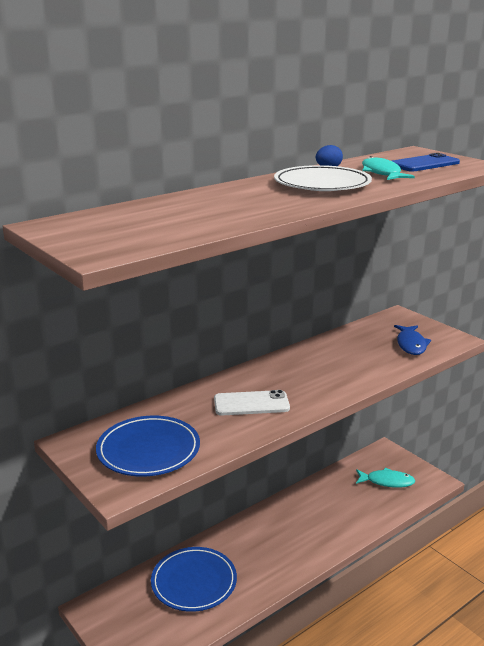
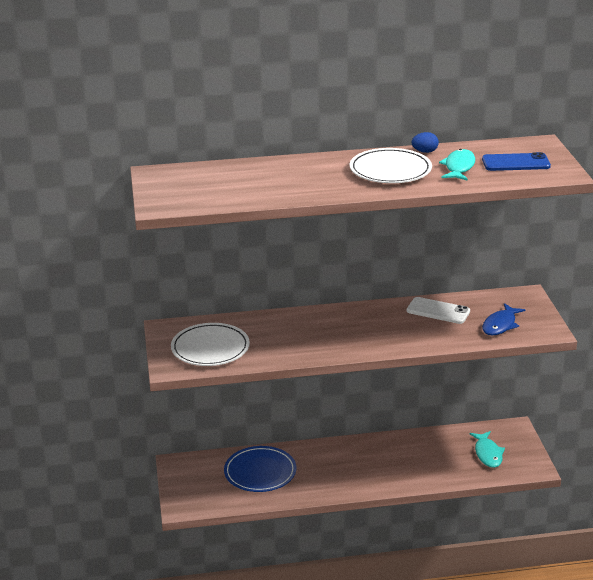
camera: 30 degrees right, 5 degrees up
blue plate [96,416,200,477] -> white plate [171,323,250,366]
white phone [214,390,290,415] -> white phone moved to [407,297,470,324]
turquoise fish [356,468,415,488] -> turquoise fish turned 45 degrees clockwise [469,431,505,468]

